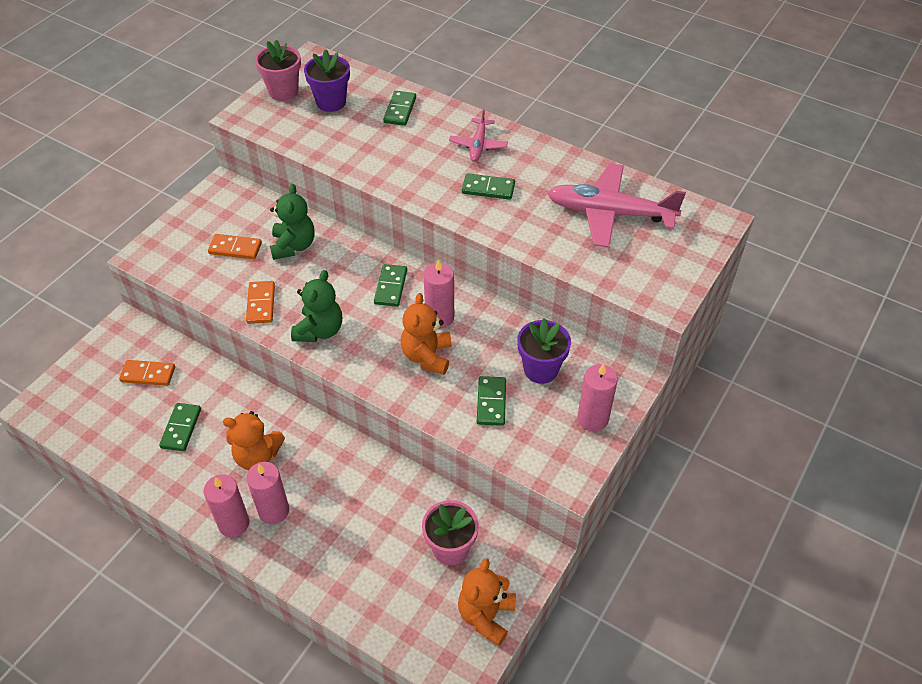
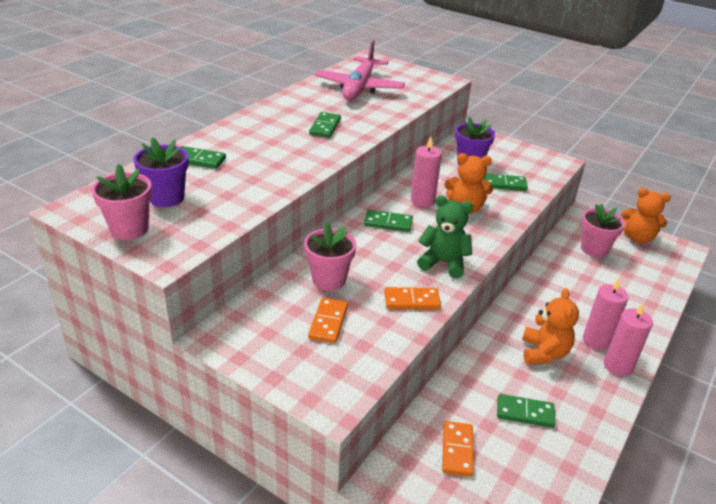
camera: 90 degrees left, 15 degrees down
green teddy bear [270,184,315,260] -> pink flower pot [304,223,356,291]
pink plane [449,108,508,162] -> none
pink candle [577,364,618,432] -> none

